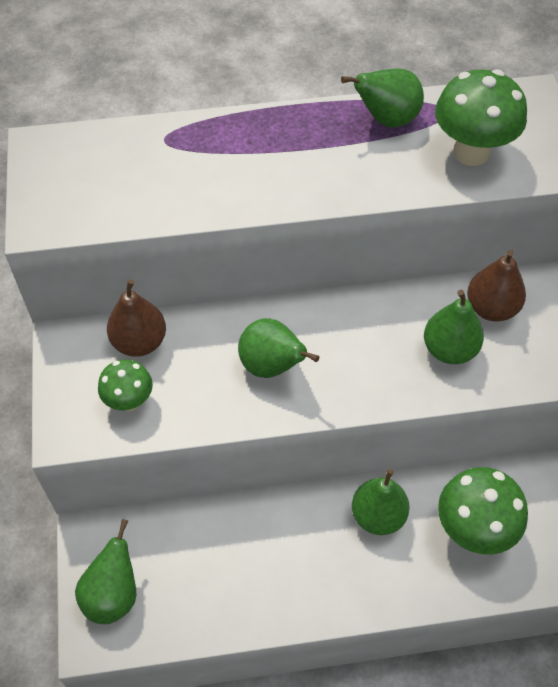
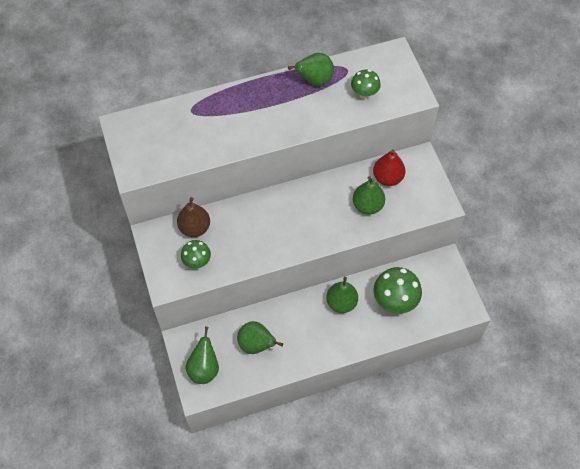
camera: 10 degrees left, 5 degrees up
green pear [238,318,319,378] -> green pear moved to [237,321,283,354]
green mushroom [435,69,527,166] -> green mushroom [351,70,381,99], size x0.59
brown pear [467,250,526,322] -> red pear [373,149,405,186]

